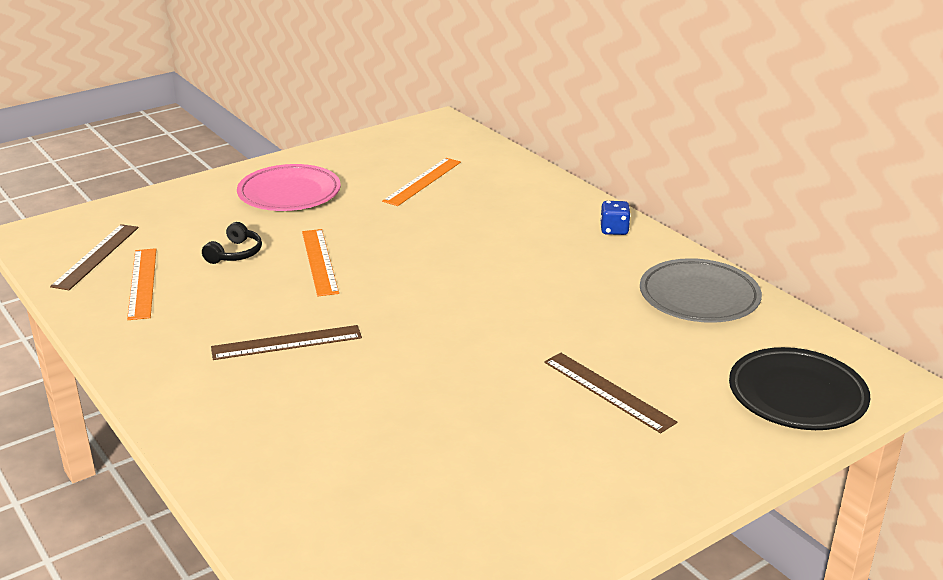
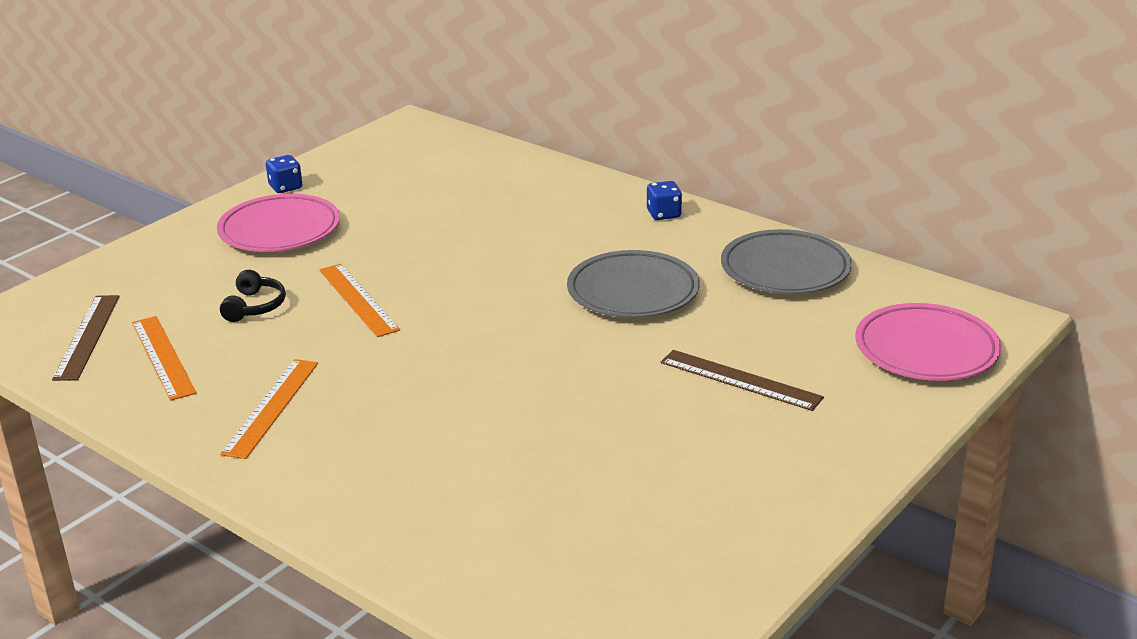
camera: 15 degrees left, 0 degrees up
brown ruler [211,325,362,360] -> none
orange ruler [382,158,461,206] -> orange ruler moved to [220,359,318,459]
black plate [729,347,870,430] -> pink plate [855,303,1001,381]
none -> blue dice [266,155,302,193]
none -> grey plate [567,250,699,318]

